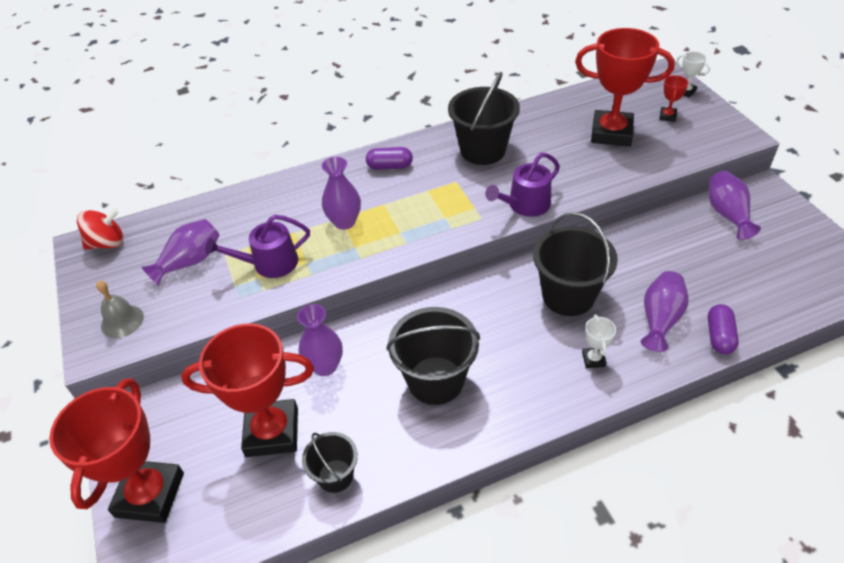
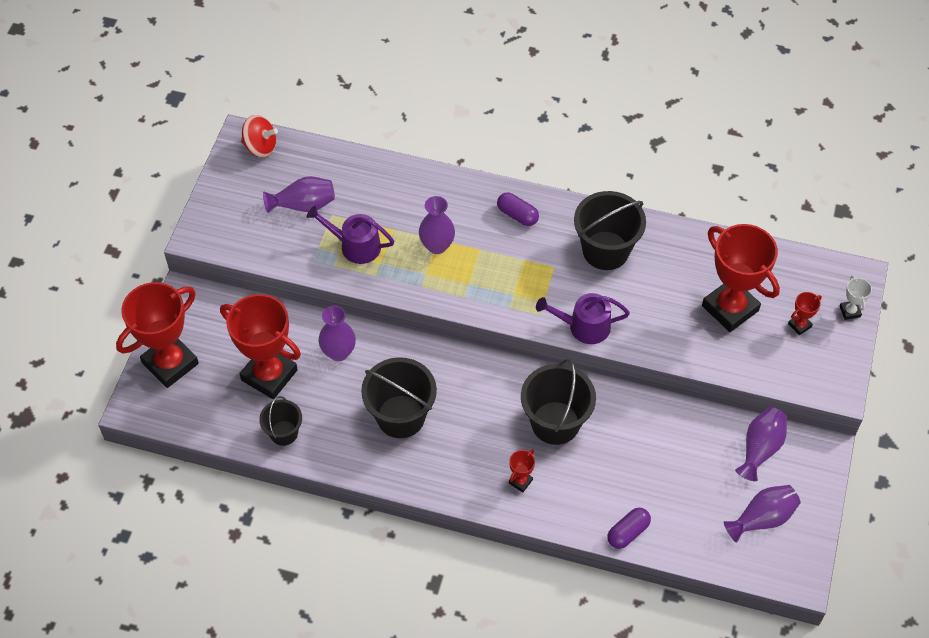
camera: 35 degrees right, 10 degrees up
grey bell [96,281,144,338] -> none
white trophy [582,315,616,368] -> red trophy [509,450,535,492]
purple vase [641,271,689,352] -> purple vase moved to [724,485,801,543]

